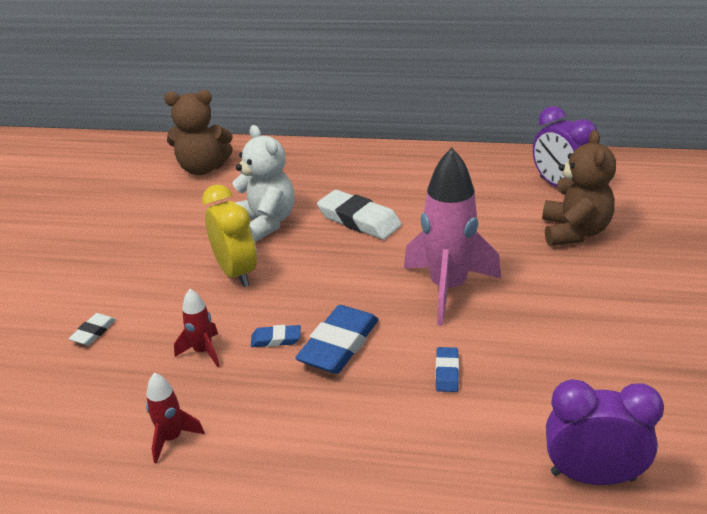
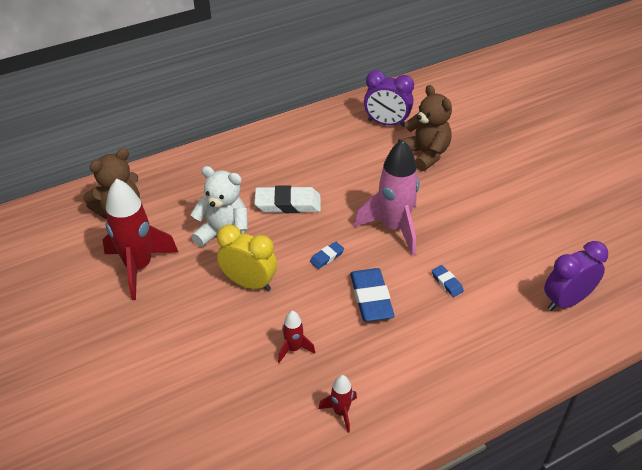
camera: 40 degrees left, 10 degrees up
white eraser [69,313,116,345] -> none
blue eraser [251,325,301,347] -> blue eraser moved to [310,242,344,269]
none -> red rocket [103,179,178,300]

